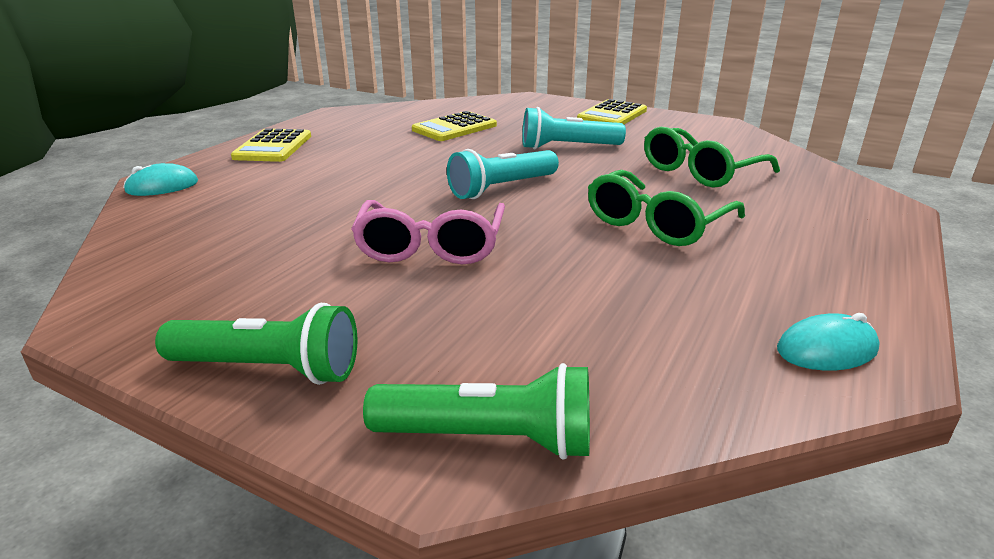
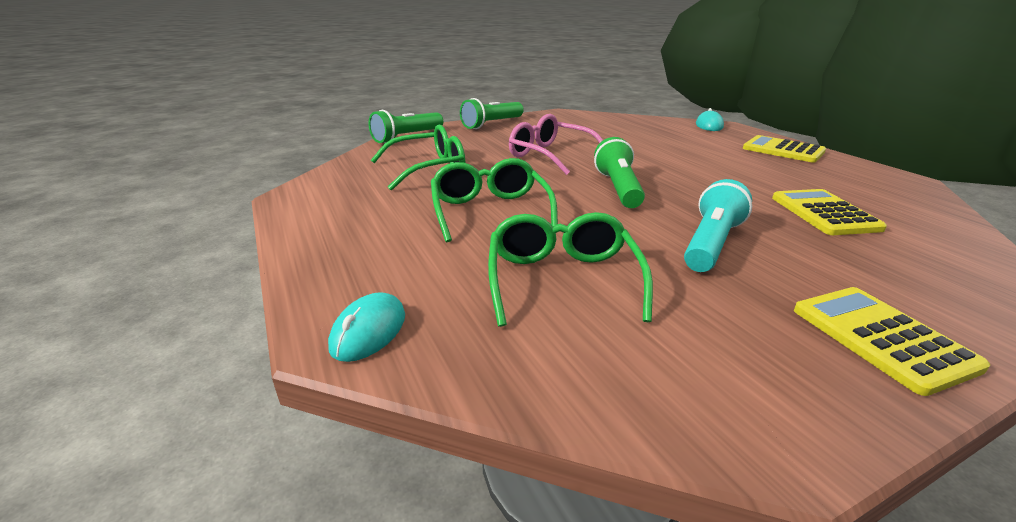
camera: 125 degrees right, 0 degrees up
turquoise flashlight [447,149,559,199] -> green flashlight [594,137,645,208]
turquoise mouse [777,313,880,371] -> turquoise mouse moved to [328,292,405,362]
none -> green glasses [371,125,465,190]

